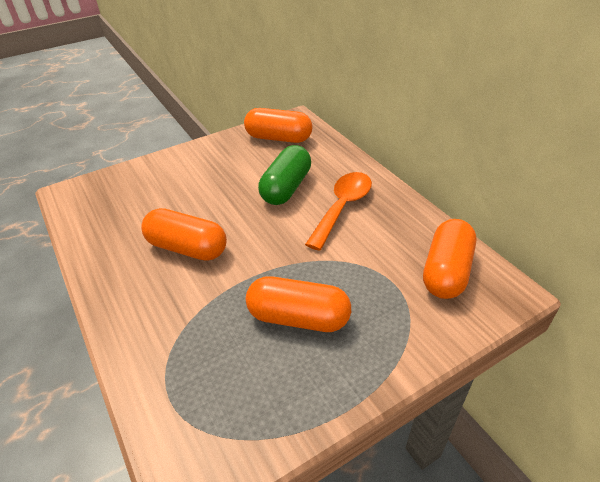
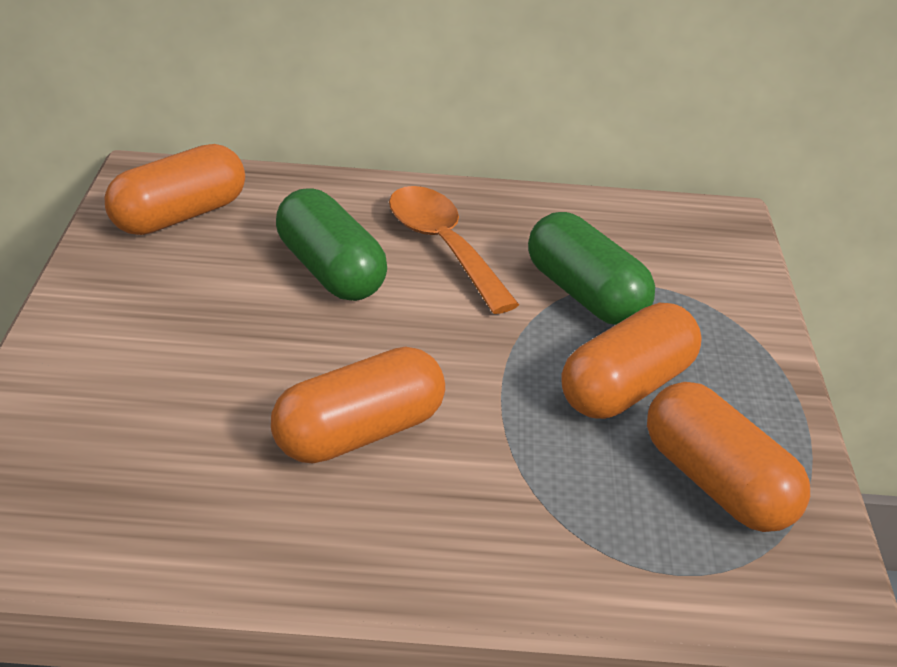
camera: 60 degrees left, 5 degrees down
orange capsule [423,219,476,299] -> orange capsule moved to [647,382,810,532]
none -> green capsule [528,212,655,325]

